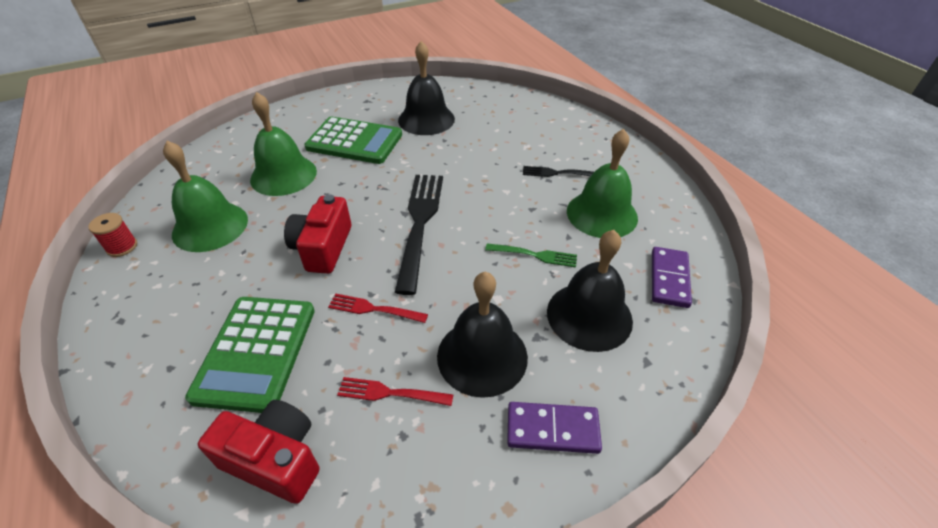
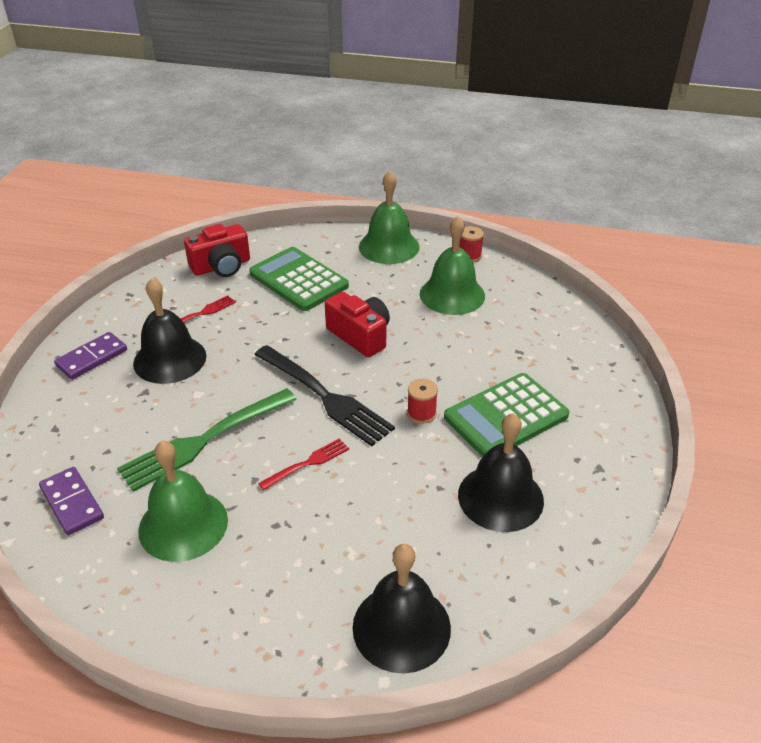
camera: 130 degrees right, 5 degrees down
green bell [250,92,317,196] -> green bell moved to [359,171,420,264]
red fork [328,294,428,323] -> red fork moved to [258,438,349,490]
green fork [485,243,577,267] -> green fork [117,388,297,492], size x1.99
black fork [523,166,594,177] -> none
black bell [547,230,633,352] -> black bell moved to [352,544,451,674]
none -> red spool [407,378,438,424]

